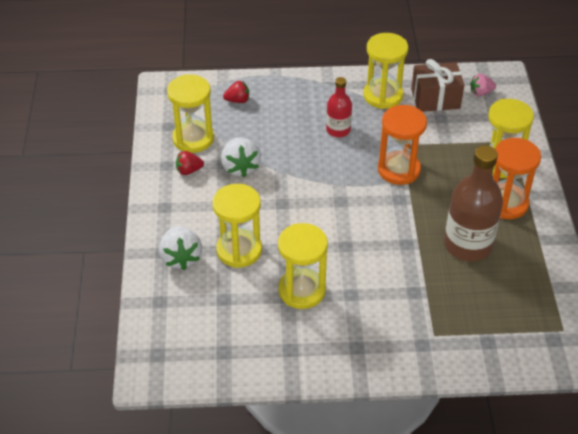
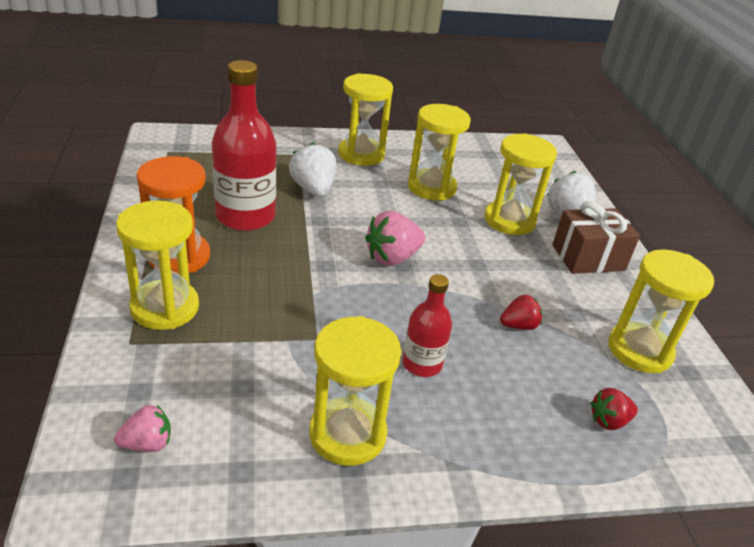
camera: 170 degrees right, 10 degrees down
red strawberry [176,151,204,175] -> red strawberry moved to [500,295,542,330]
white strawberry [221,137,261,177] -> white strawberry moved to [289,143,337,197]
orange hourglass [378,105,427,185] -> none
brown gift [411,59,464,112] -> brown gift moved to [552,201,640,274]
brown bottle [444,145,503,262] -> red bottle [212,60,277,231]
none -> yellow hourglass [339,73,393,166]
none -> pink strawberry [365,211,425,266]

